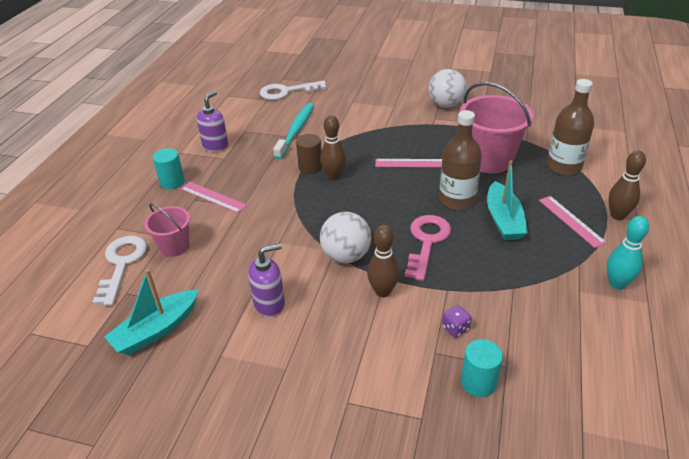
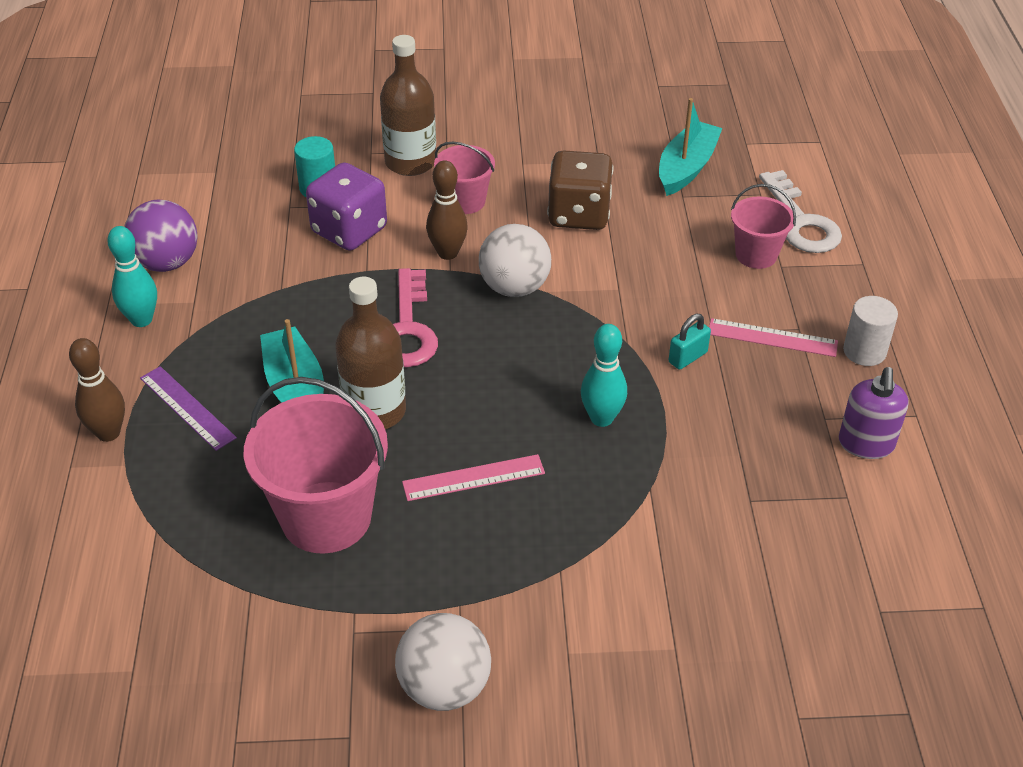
camera: 160 degrees right, 5 degrees up
turquoise cylinder [153,148,185,189] -> white cylinder [843,296,898,366]
purple soap dispenser [248,243,285,317] -> brown dice [547,150,613,230]
white key [260,81,327,100] -> none
turquoise toothbrush [273,103,314,160] -> none
brown cylinder [296,134,322,174] -> none
brown bowling pin [320,115,346,180] -> turquoise bowling pin [581,324,627,427]
purple dice [442,305,472,338] -> purple dice [306,162,387,251], size x2.32
pink ruler [539,196,607,248] -> purple ruler [140,366,237,451]
brown bottle [547,79,594,175] -> brown bottle moved to [380,35,436,176]
none -> purple ball [124,200,198,272]
none -> pink bucket [434,142,495,214]
none -> turquoise padlock [669,314,711,370]

